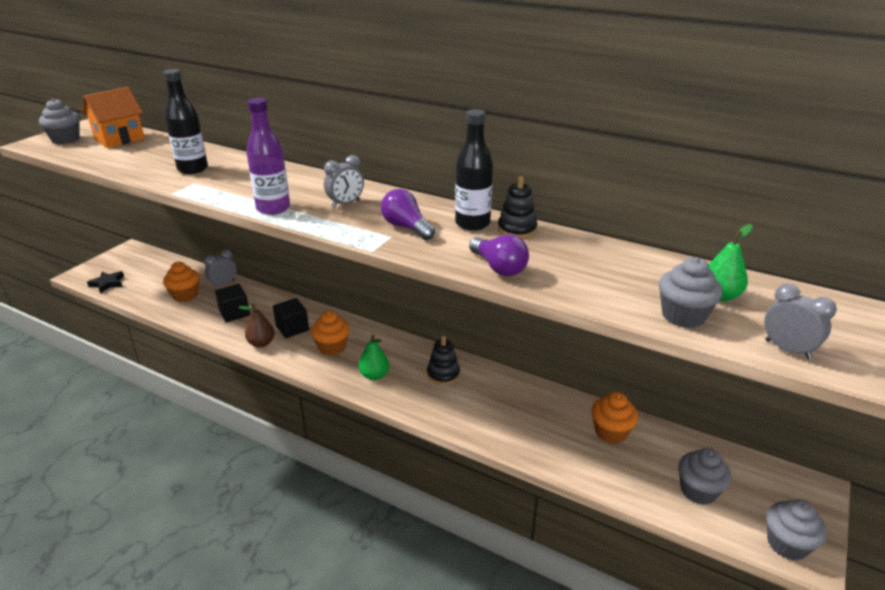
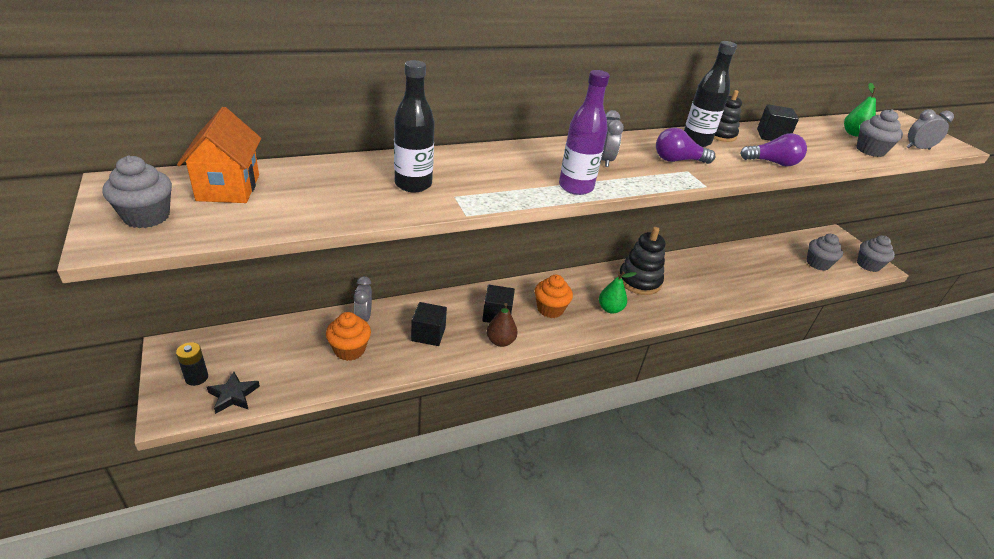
camera: 55 degrees left, 5 degrees up
black stacking toy [427,335,460,385] -> black stacking toy [618,227,665,295], size x1.56
orange cupcake [591,392,638,444] -> none
none -> black battery [176,342,208,386]
none -> black cube [757,104,799,141]

